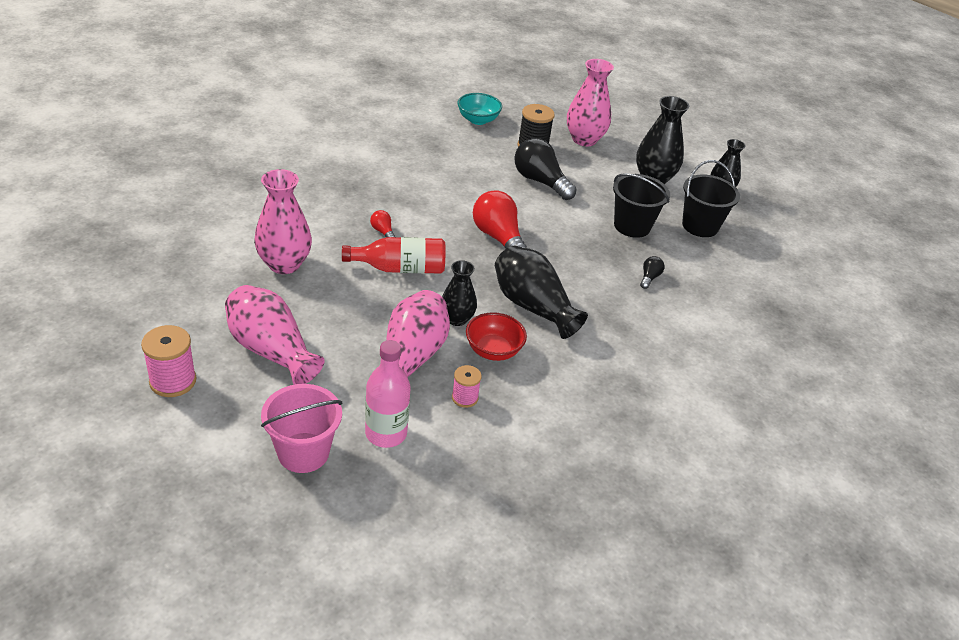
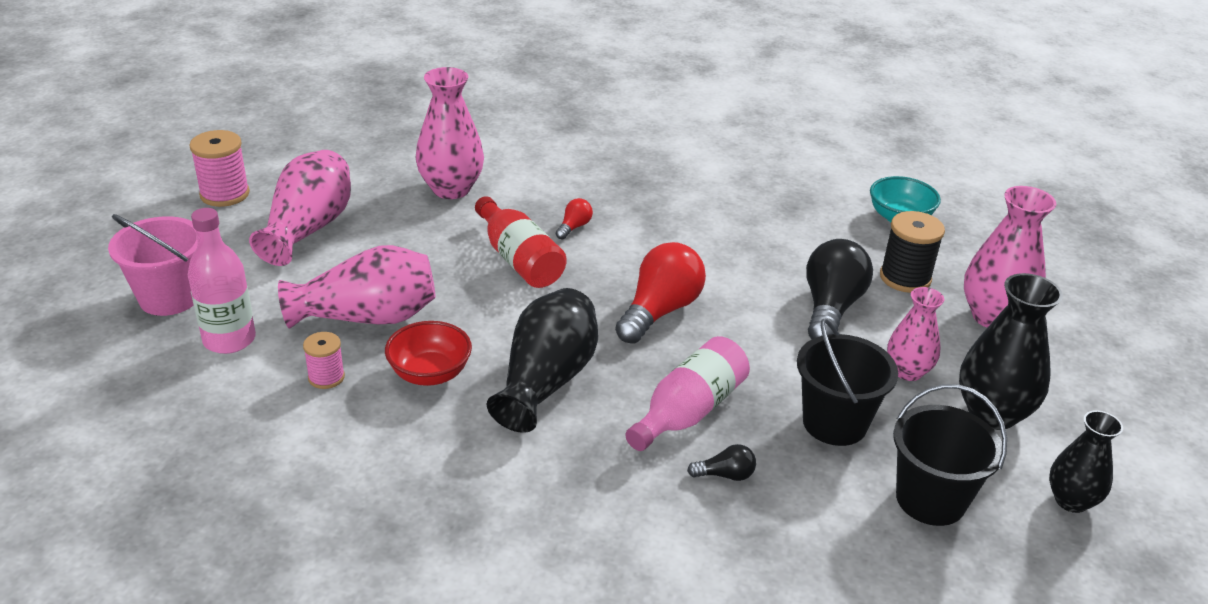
camera: 65 degrees right, 5 degrees down
black vase [442,260,477,326] -> none
none -> pink bottle [625,336,750,451]
none -> pink vase [887,287,944,381]

